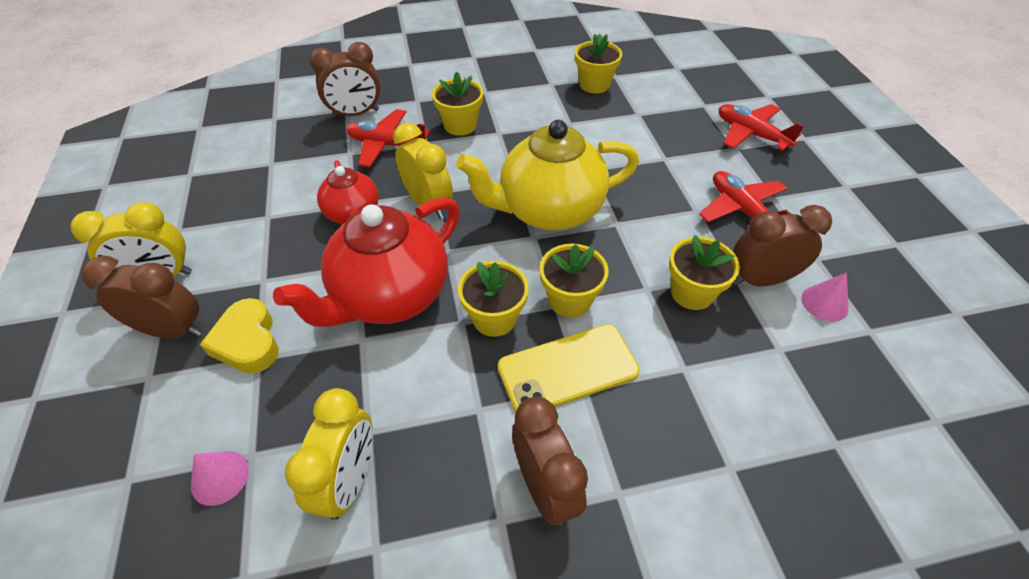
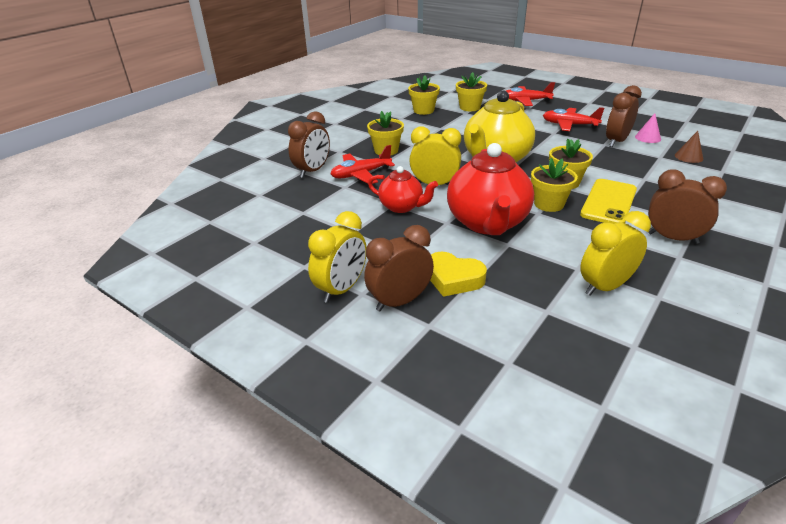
camera: 40 degrees left, 15 degrees down
pink cone [191,451,249,506] -> none
yellow clock [285,388,373,520] -> yellow clock turned 90 degrees counterclockwise [580,211,651,296]
yellow flower pot [669,235,740,310] -> yellow flower pot moved to [456,72,487,111]
none -> brown cone [675,131,703,163]

